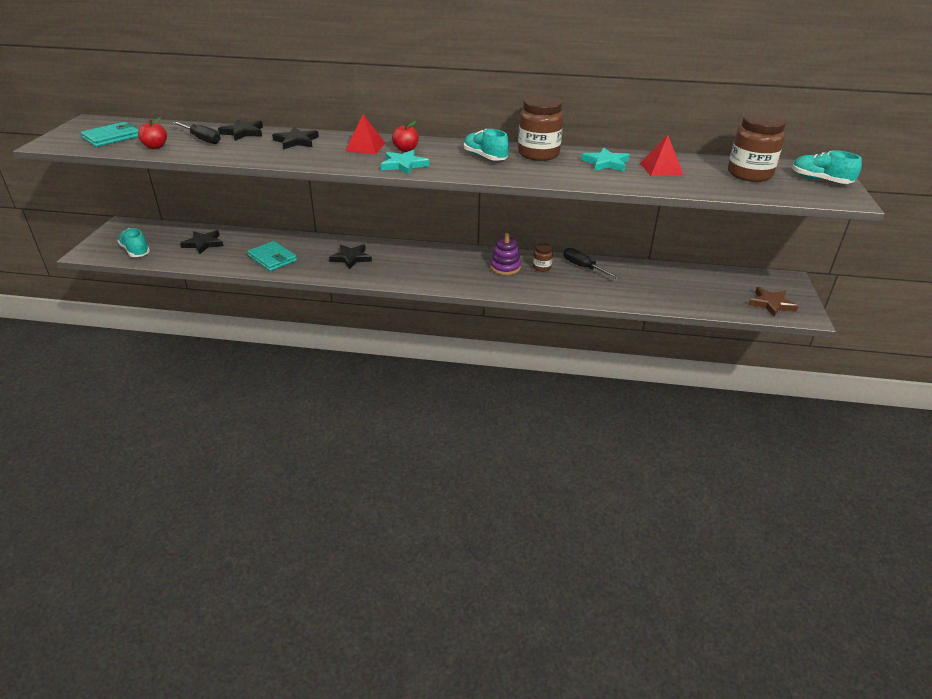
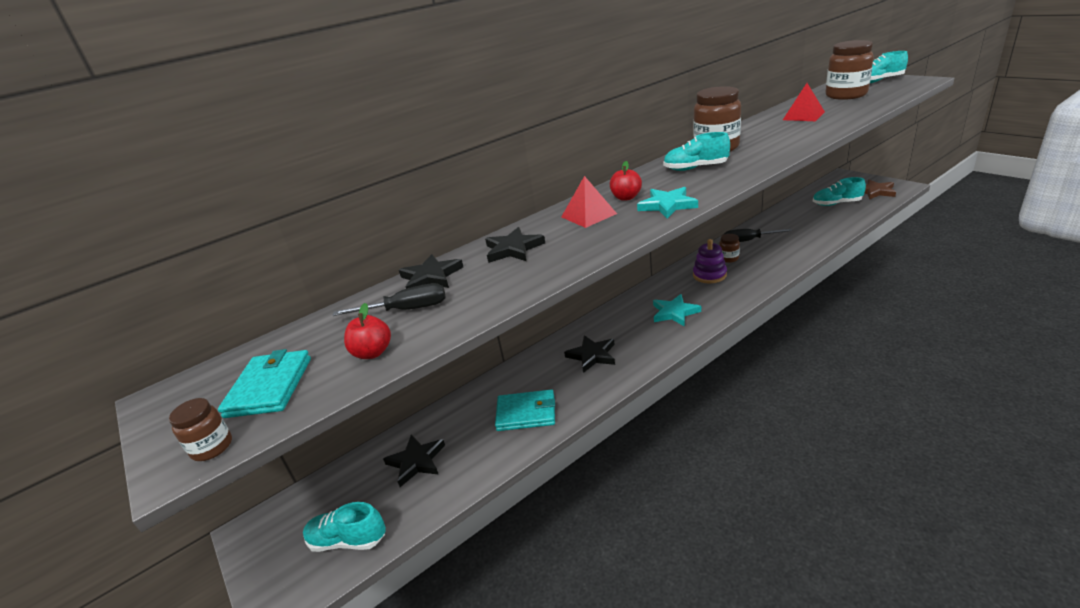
camera: 40 degrees left, 5 degrees down
turquoise star [581,148,629,171] -> turquoise star moved to [653,294,701,327]
none -> brown jar [169,398,232,461]
none -> turquoise shoe [813,177,866,206]

